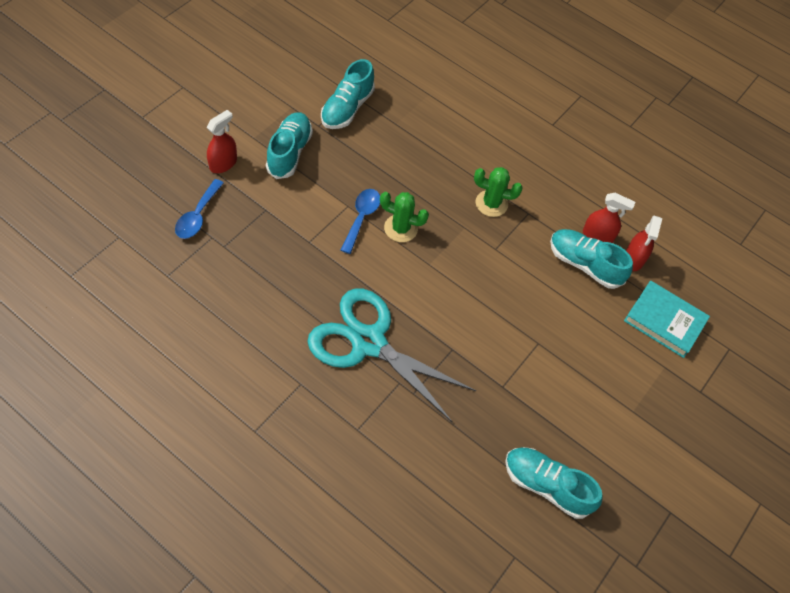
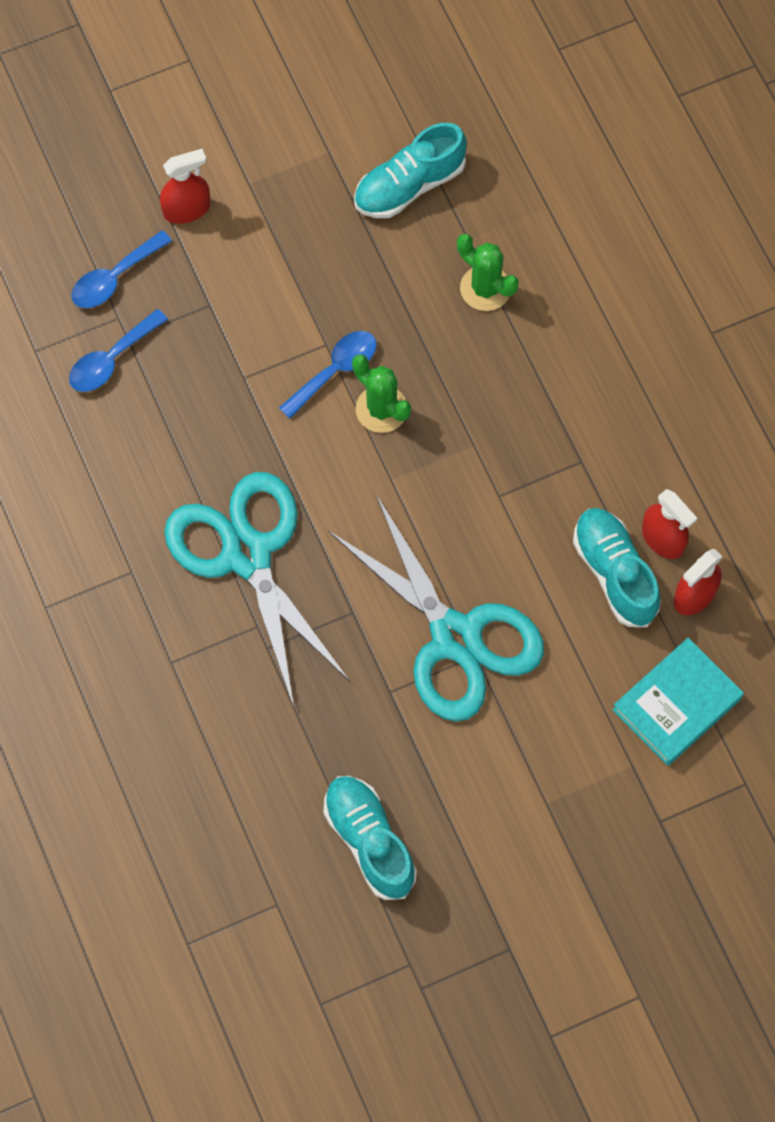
camera: 35 degrees right, 10 degrees up
turquoise shoe [266,112,313,179] -> none
green cactus [474,167,523,217] -> green cactus moved to [457,234,519,311]
turquoise book [624,280,710,358] -> turquoise book turned 75 degrees clockwise [613,638,744,766]
none -> blue spoon [69,309,168,392]
none -> turquoise scissors [328,494,544,722]

